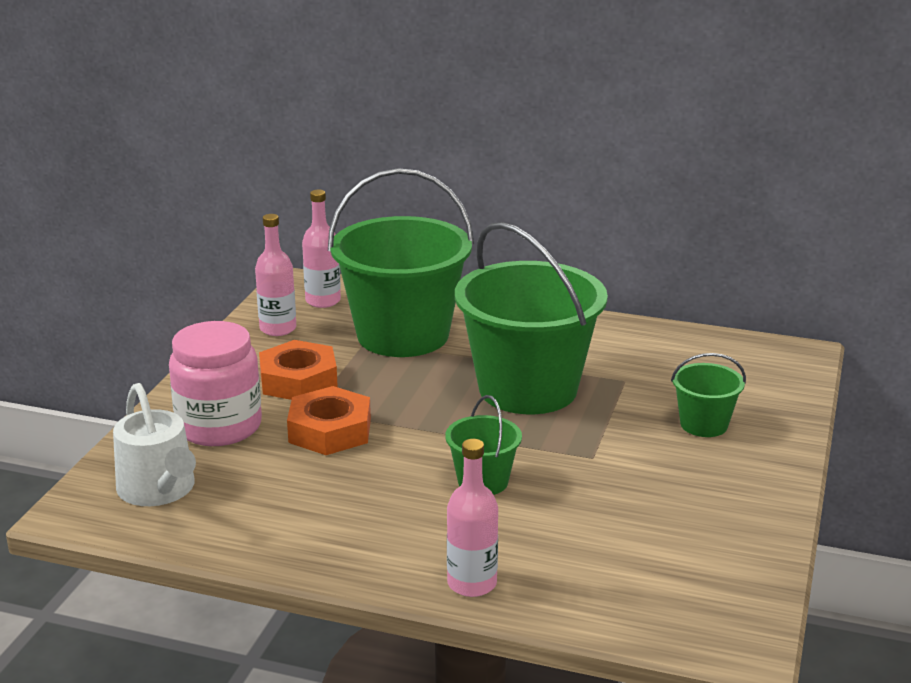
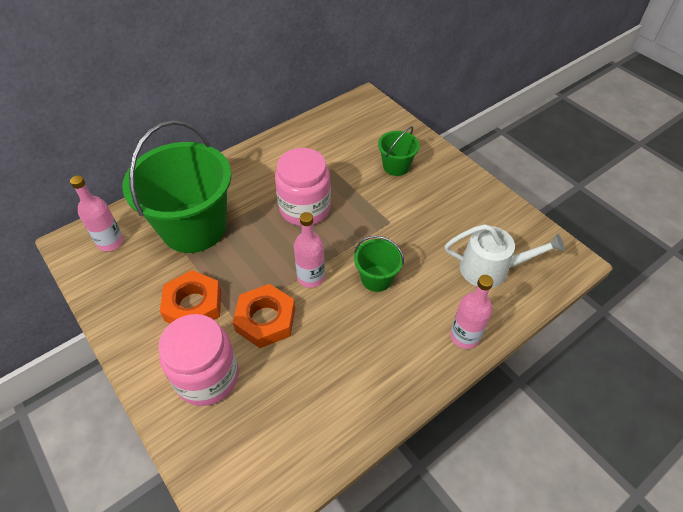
camera: 55 degrees left, 25 degrees up
white watering can [113,383,196,506] -> white watering can moved to [445,224,565,288]
pink bottle [255,214,296,336] -> pink bottle moved to [294,212,325,288]
green bucket [455,222,608,414] -> pink jar [275,148,331,226]

